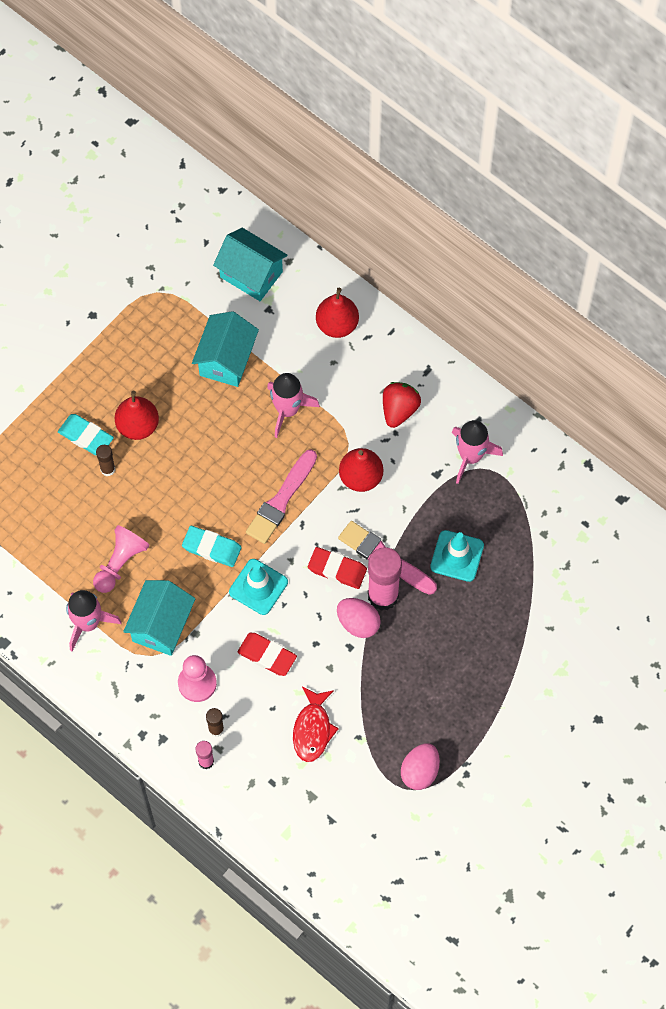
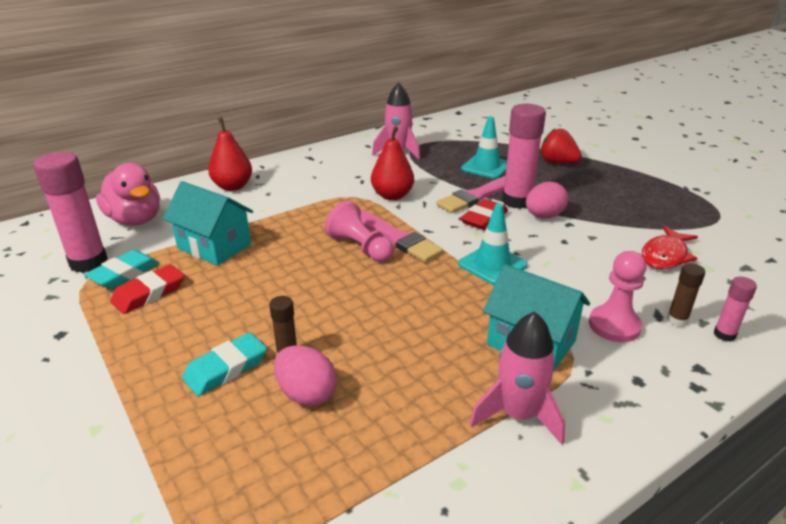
camera: 75 degrees left, 35 degrees down
pink pawn [93,525,150,593] -> pink pawn moved to [325,201,394,262]
red pear [115,391,159,440] -> none
turquoise eraser [182,526,242,567] -> turquoise eraser moved to [84,250,159,289]
turquoise house [213,228,287,301] -> pink duck [96,163,160,226]
red eraser [238,633,297,676] -> red eraser moved to [110,264,185,314]
pink rocket [267,373,320,438] -> none
red fish [293,686,339,762] -> red fish turned 105 degrees clockwise [642,226,698,269]
red strawberry [383,382,421,428] -> red strawberry moved to [540,129,582,164]
pink egg [401,743,440,790] -> pink egg moved to [274,345,337,406]
none -> pink glue stick [33,152,108,273]

